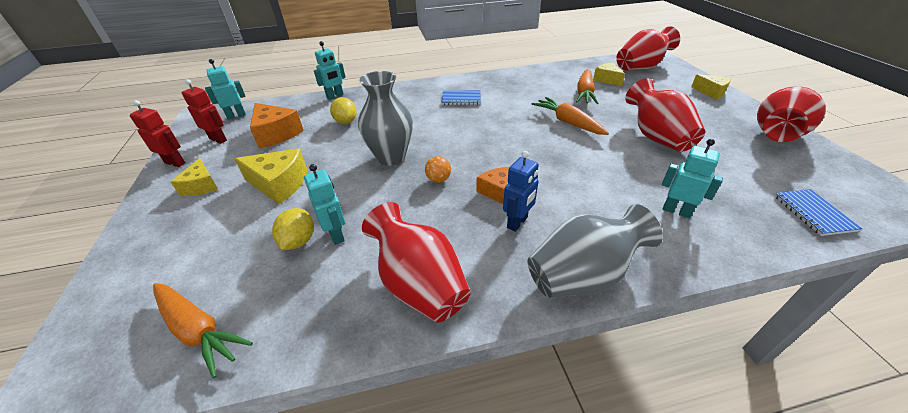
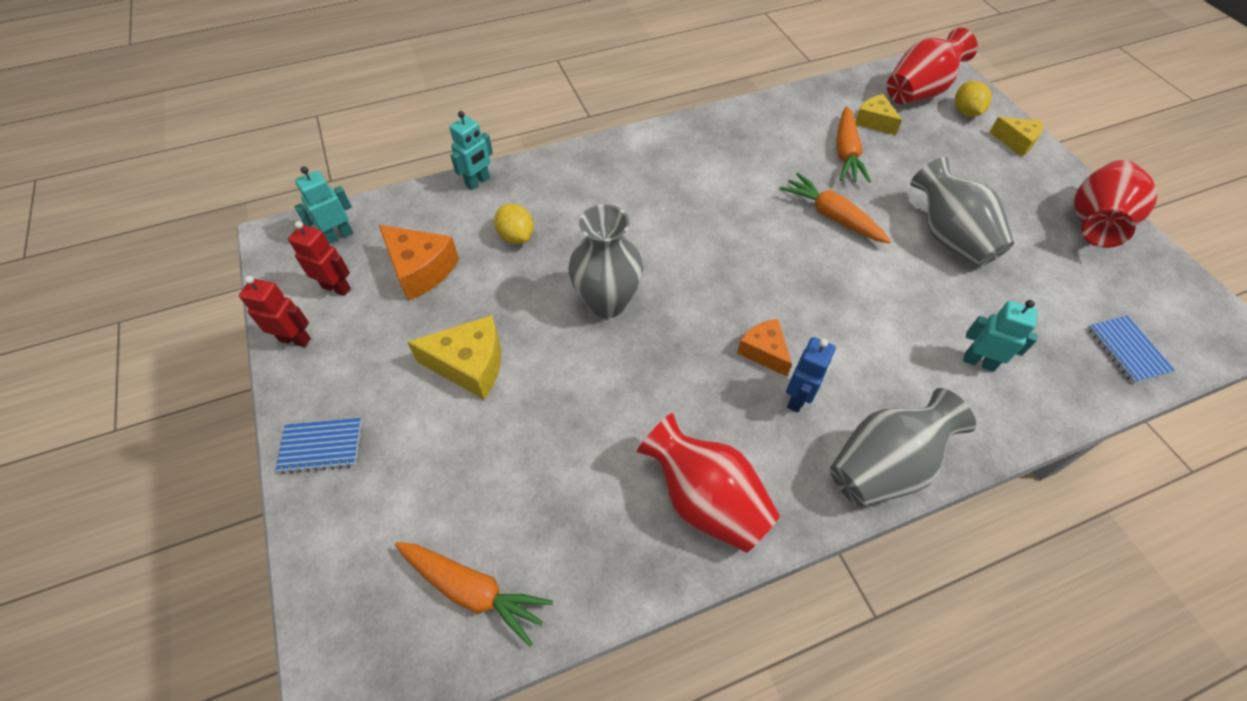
camera: 10 degrees left, 15 degrees up
yellow cheese [171,158,218,196] -> none
yellow lemon [272,208,314,250] -> yellow lemon moved to [955,80,992,117]
turquoise robot [304,164,345,245] -> none
orange ball [425,156,451,183] -> none
blue notebook [441,90,481,105] -> blue notebook moved to [275,418,361,474]
red vase [625,78,705,152] -> grey vase [910,157,1014,267]

